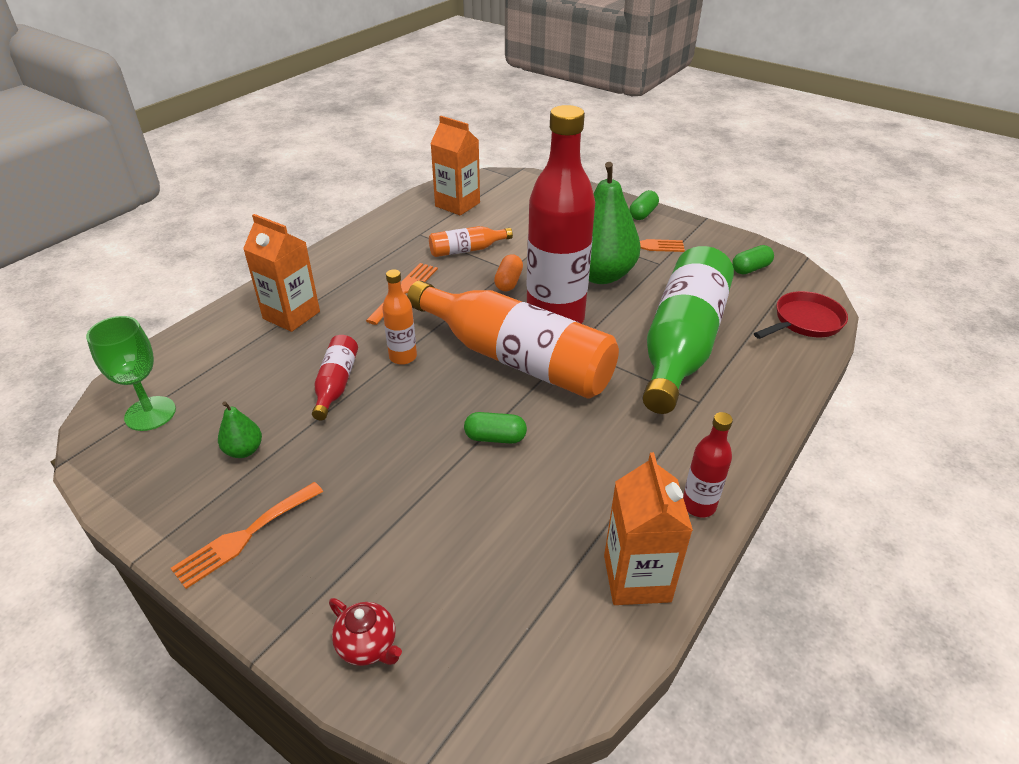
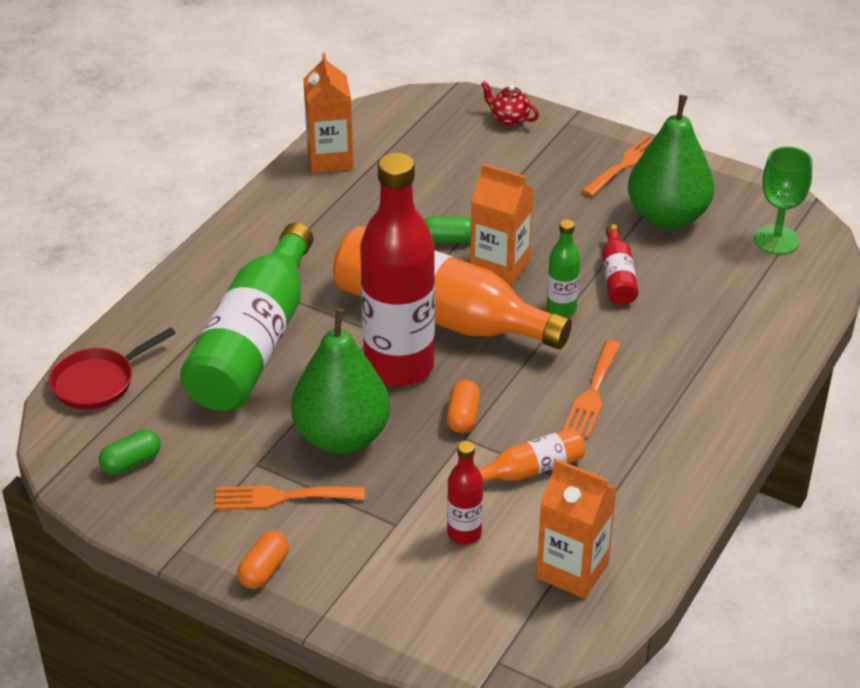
camera: 175 degrees right, 0 degrees up
green pear [218,401,262,458] -> green pear [628,95,714,229], size x2.33
orange carton [243,214,320,332] -> orange carton moved to [470,164,534,287]
orange bottle [382,269,417,365] -> green bottle [547,219,580,317]
green capsule [629,190,659,220] -> orange capsule [237,531,289,589]
red bottle [683,412,733,517] -> red bottle moved to [447,441,483,545]

